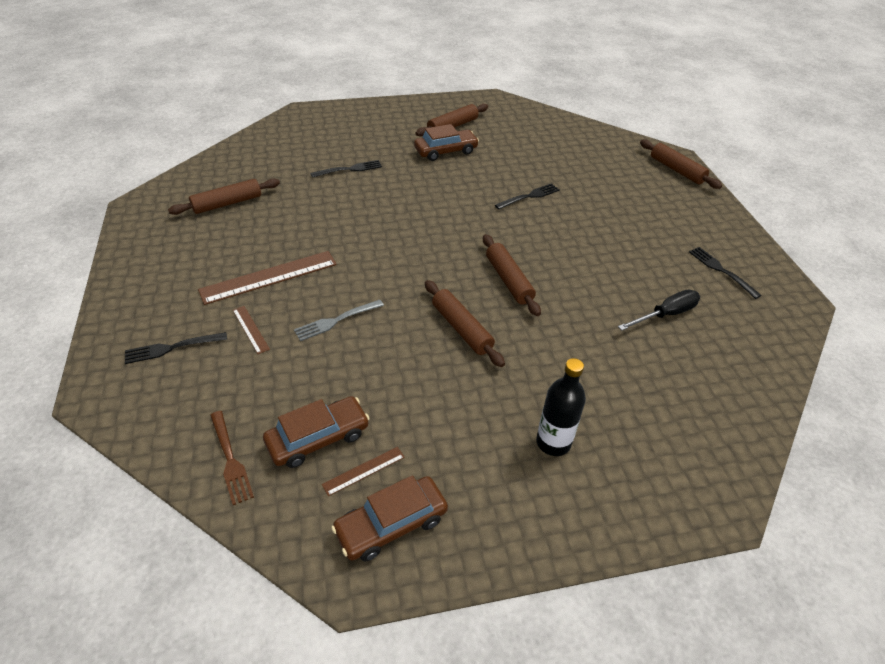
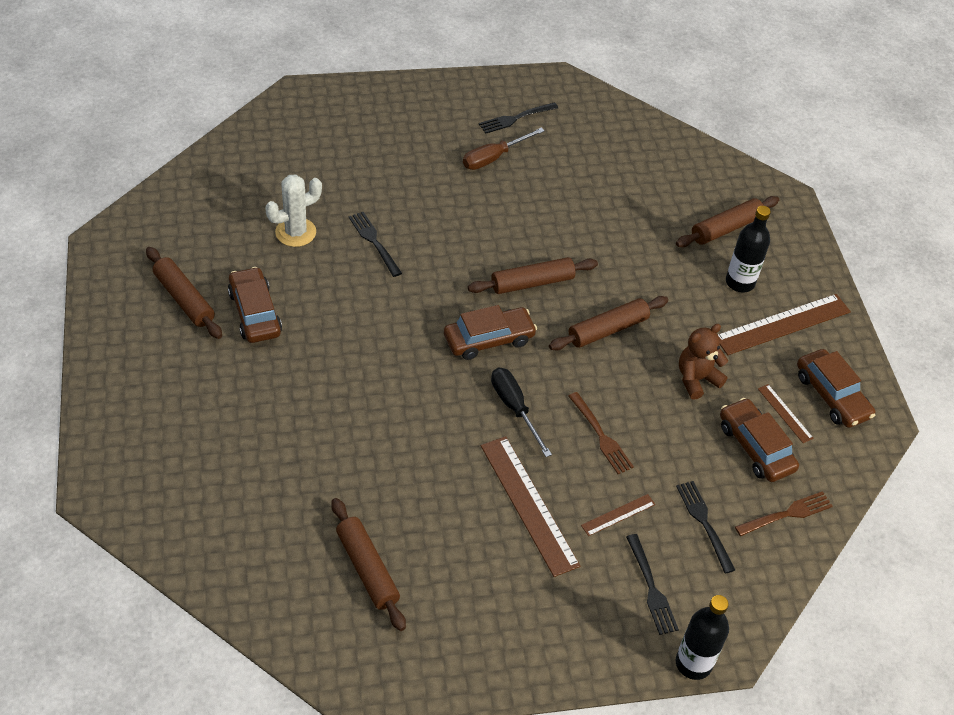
camera: 90 degrees left, 5 degrees up
grey fork [294,300,384,341] -> brown fork [568,392,634,474]
black fork [310,160,382,178] -> black fork moved to [676,481,735,574]
black screwdriver [618,290,700,330] -> black screwdriver moved to [491,368,552,457]
brown rolling pin [640,140,722,189] -> brown rolling pin moved to [676,196,779,247]
none -> white cactus [265,174,322,247]
none -> brown car [444,305,537,360]
none -> brown screwdriver [463,128,545,170]
none -> black bottle [676,595,729,680]
none -> brown teddy bear [679,324,728,400]
none -> brown ruler [717,294,851,355]

